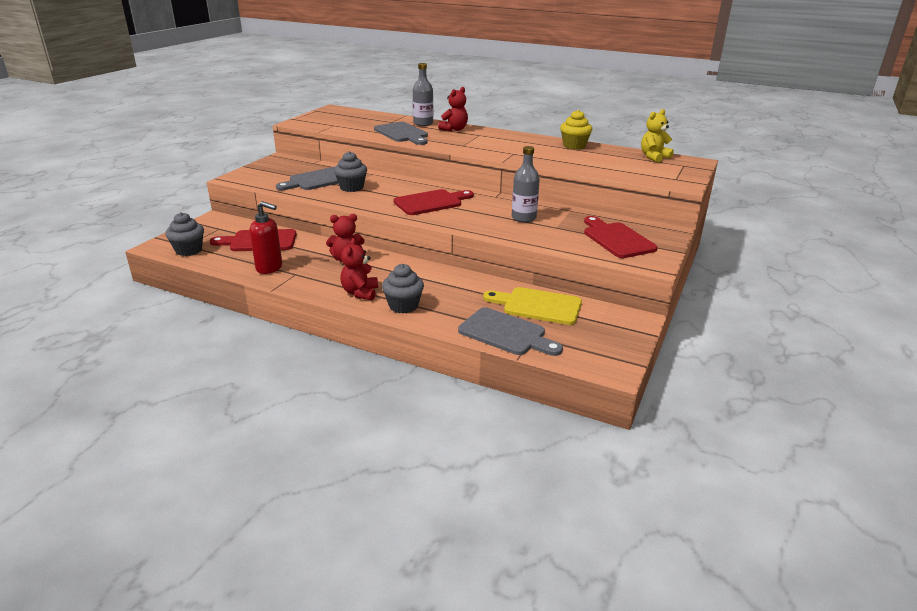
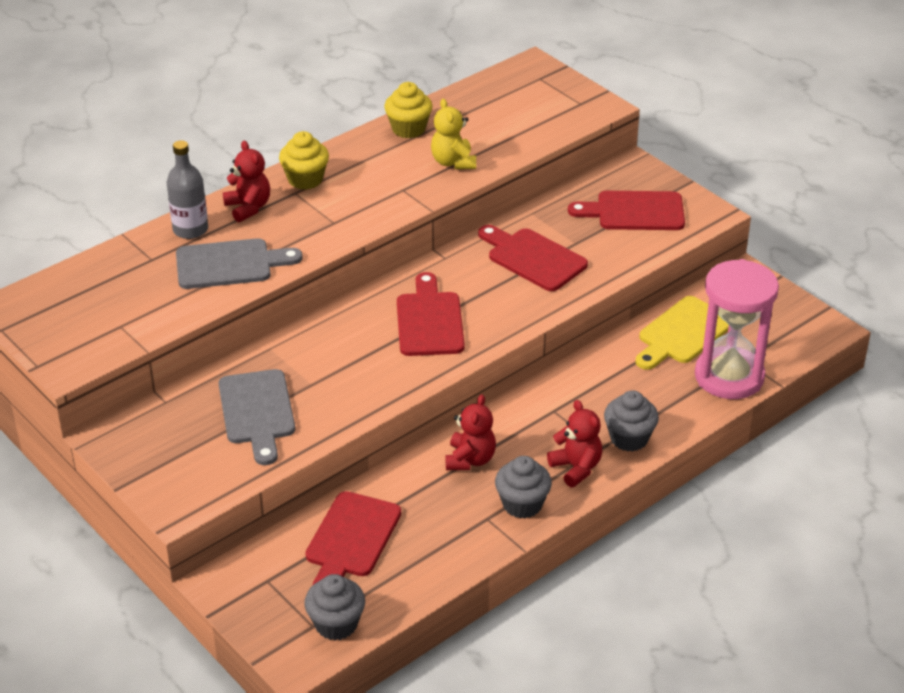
camera: 65 degrees left, 10 degrees up
red soap dispenser [250,201,282,274] -> none
grey cupcake [334,151,367,192] -> grey cupcake moved to [495,456,552,519]
red teddy bear [340,238,378,301] -> red teddy bear turned 150 degrees counterclockwise [547,400,603,487]
grey cutting board [458,307,563,356] -> pink hourglass [695,259,779,399]
grey bottle [512,146,540,223] -> red cutting board [478,225,588,291]
yellow teddy bear [641,109,674,163] -> yellow teddy bear moved to [431,99,476,169]
none -> yellow cupcake [279,131,329,190]

